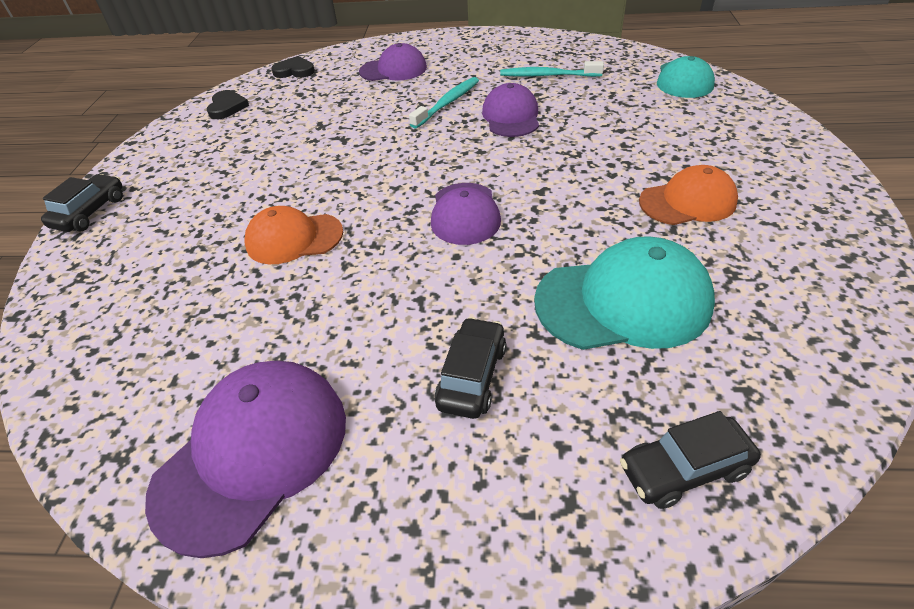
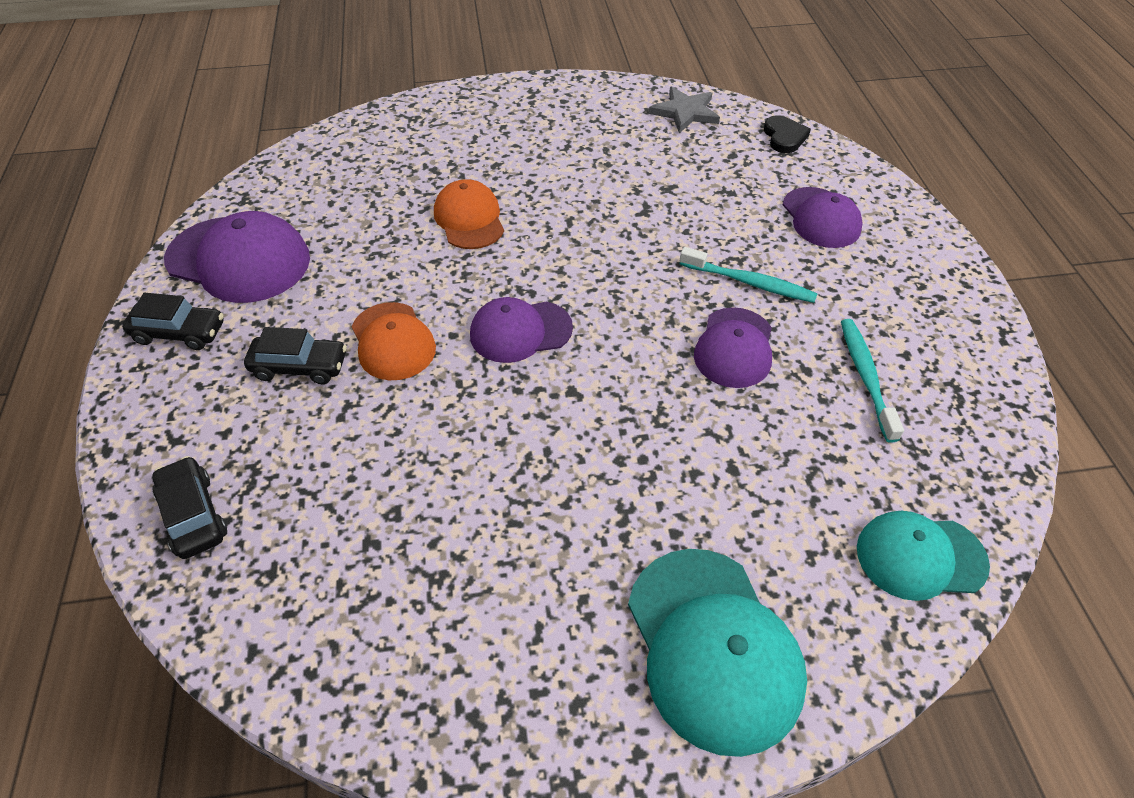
camera: 75 degrees right, 5 degrees up
black car [41,174,123,232] -> black car moved to [122,293,224,350]
black heart [207,90,249,119] -> grey star [649,86,720,133]
purple cap [482,83,539,137] -> purple cap turned 120 degrees clockwise [694,307,772,388]
turquoise cap [534,236,715,350] -> turquoise cap moved to [628,549,807,757]
orange cap [639,165,738,225] -> orange cap moved to [352,302,436,380]

